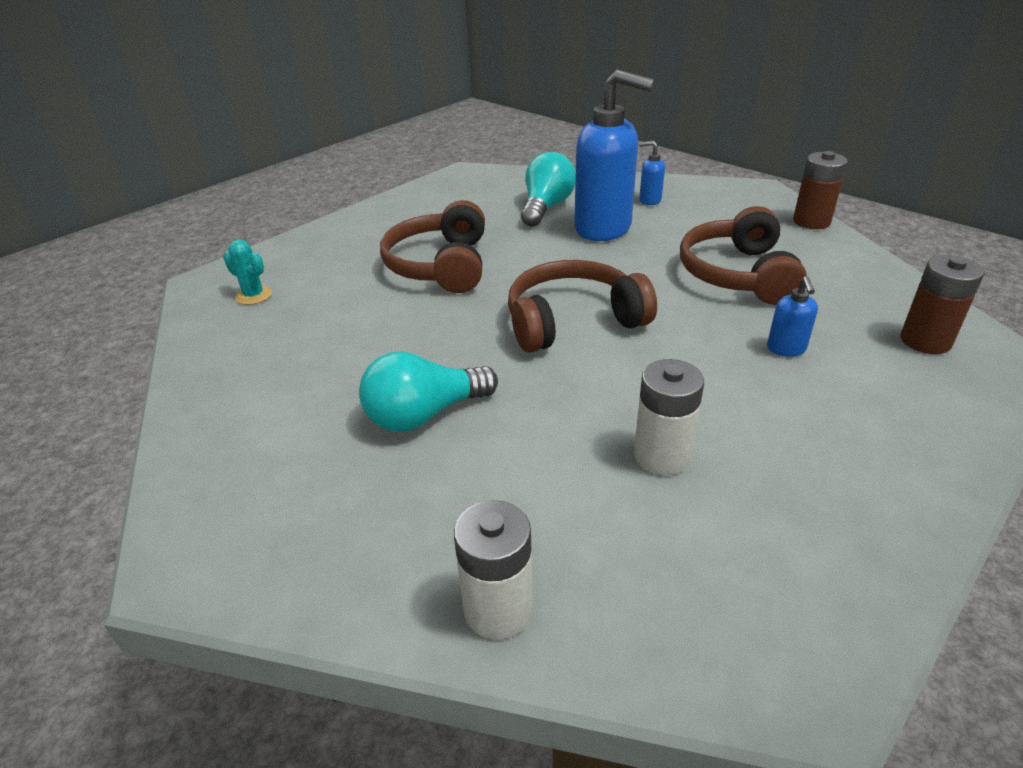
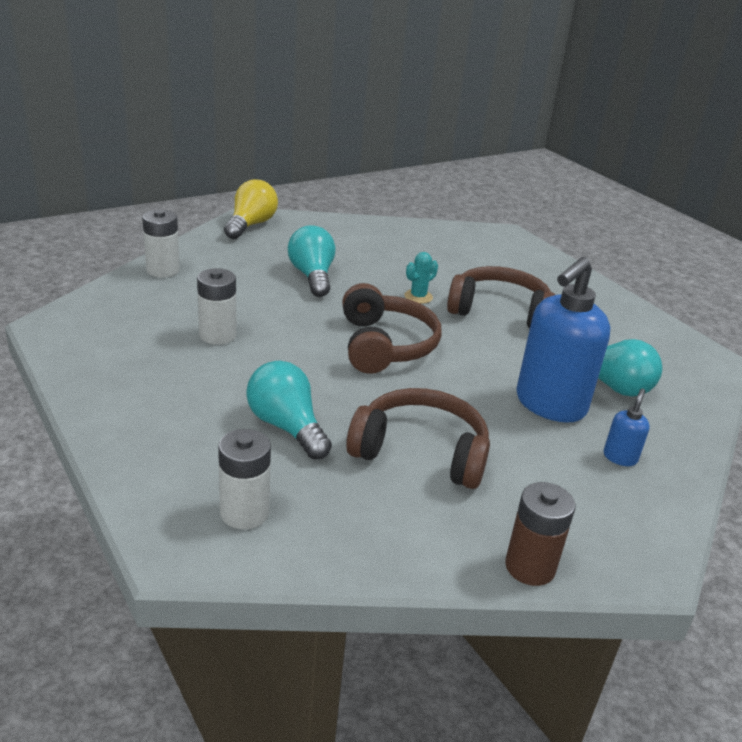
camera: 100 degrees right, 5 degrees down
turquoise cactus [223,240,272,305] -> turquoise cactus moved to [404,252,438,304]
blue soap dispenser [767,276,818,357] -> turquoise light bulb [246,361,332,460]
brown battery [900,255,984,354] -> white battery [218,429,271,529]
none -> yellow light bulb [224,179,278,239]

